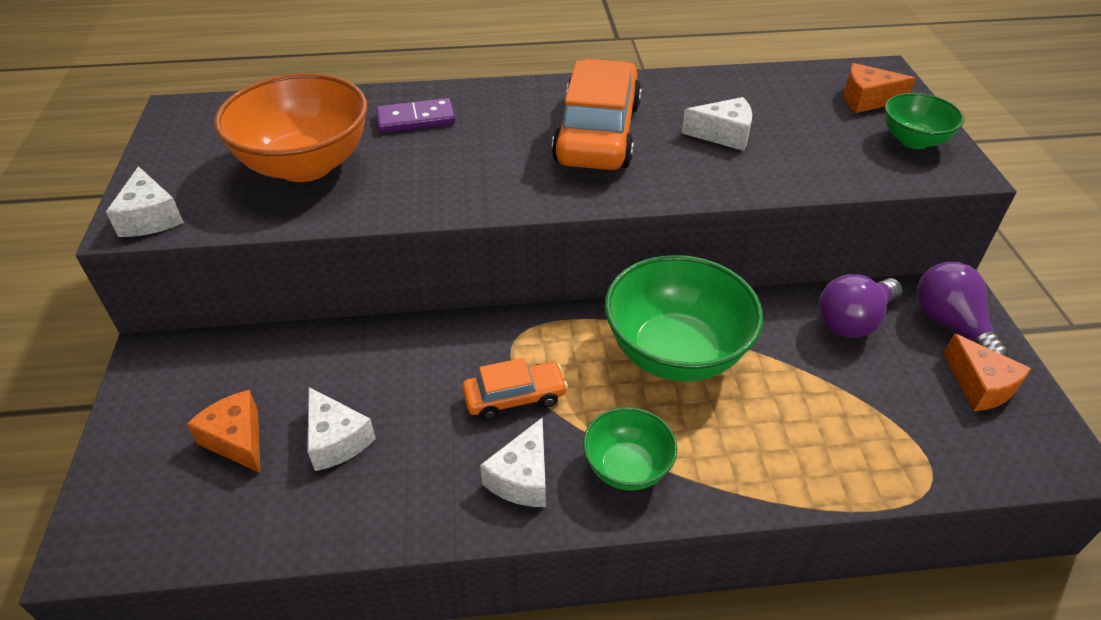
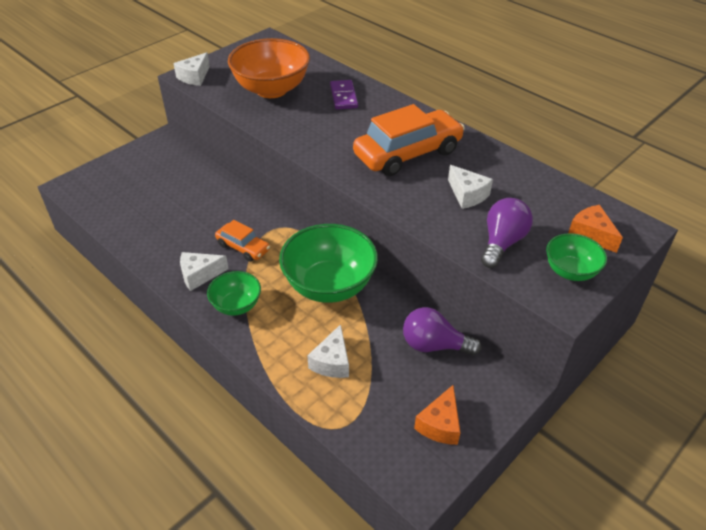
camera: 50 degrees right, 0 degrees up
orange cheese [186,390,260,473] -> none
white cheese [307,387,376,471] -> white cheese moved to [307,324,349,378]
purple domino [376,98,455,133] -> purple domino turned 45 degrees clockwise [330,80,358,110]
purple light bulb [917,262,1009,357] -> purple light bulb moved to [481,198,533,268]

